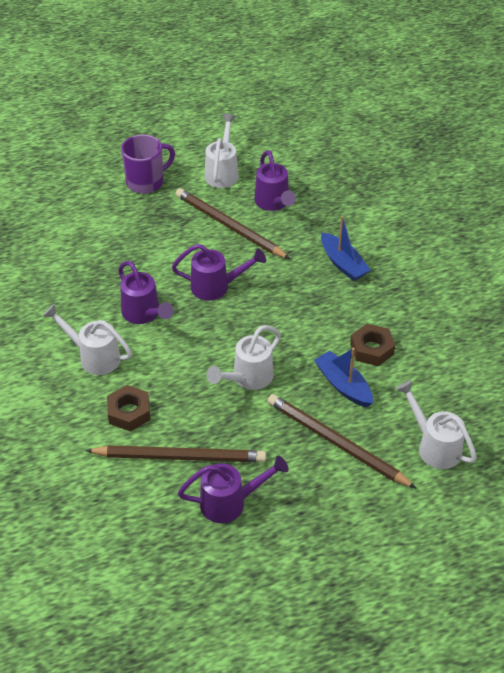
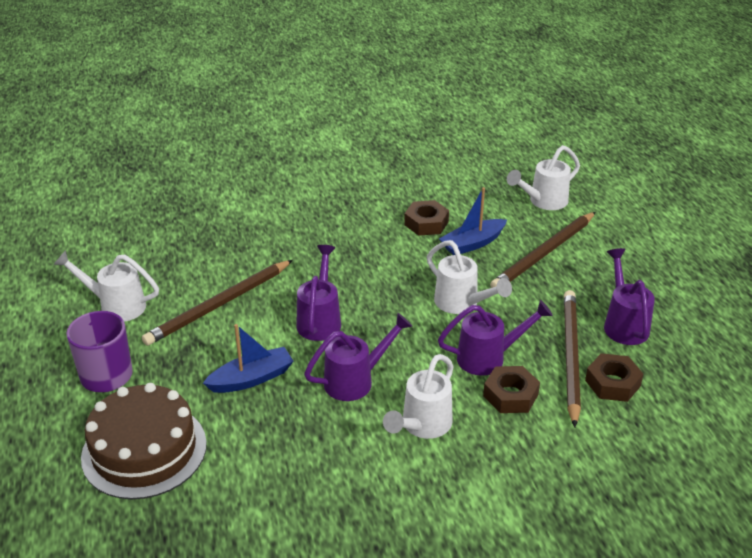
camera: 85 degrees left, 10 degrees down
purple watering can [254,150,296,211] -> purple watering can moved to [438,300,553,376]
blue boat [321,216,371,281] -> blue boat moved to [203,324,294,393]
none -> brown cake [81,383,207,499]
none -> brown nut [585,353,643,402]

